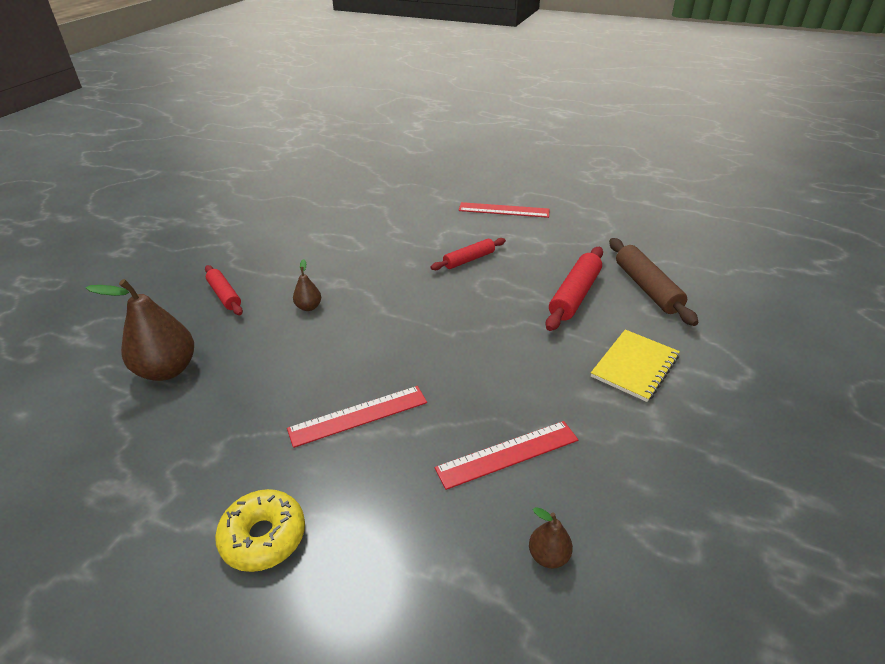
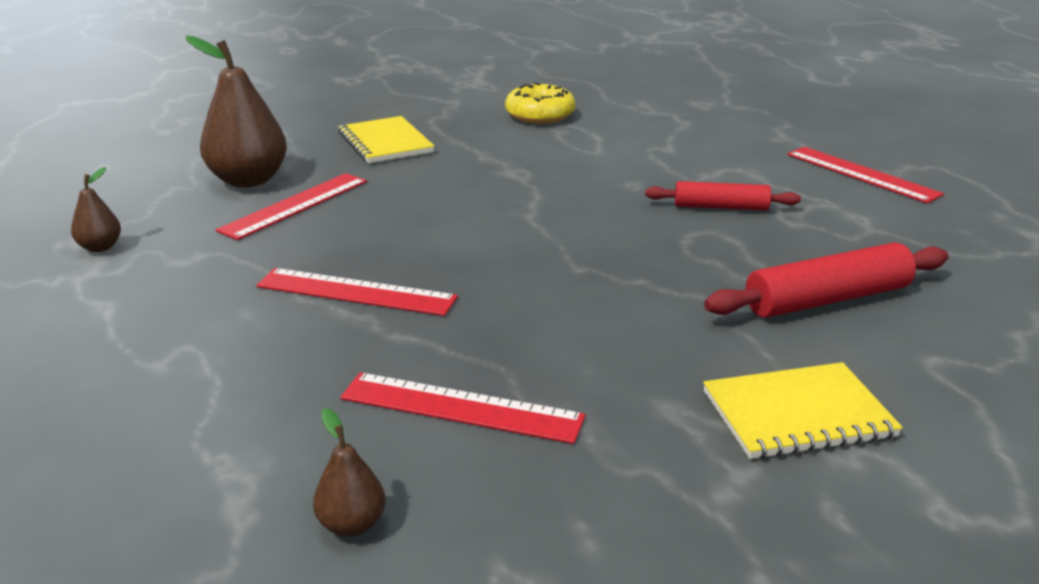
camera: 40 degrees right, 10 degrees down
red rolling pin [205,265,243,315] -> yellow notebook [338,116,435,163]
yellow donut [215,489,305,572] -> yellow donut moved to [505,82,576,124]
brown pear [293,259,321,311] -> brown pear moved to [71,167,121,252]
brown rolling pin [609,238,699,326] -> none
none -> red ruler [216,173,367,240]

